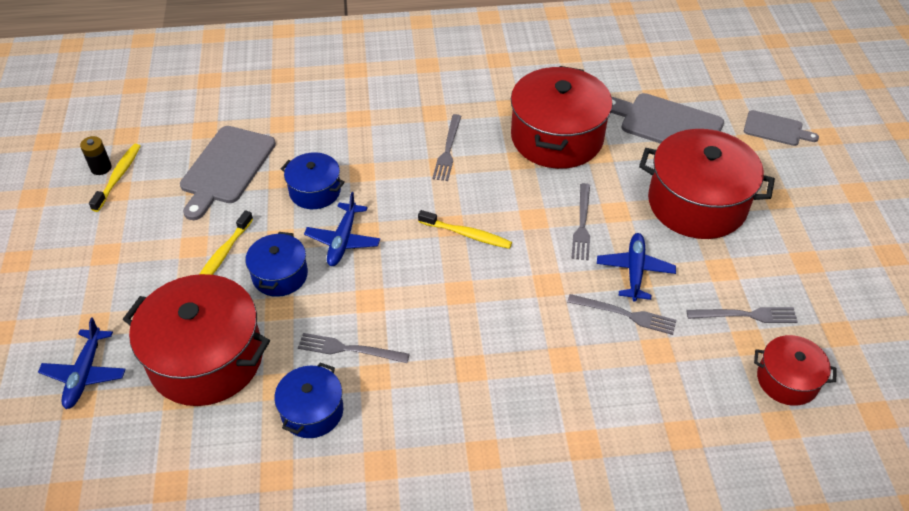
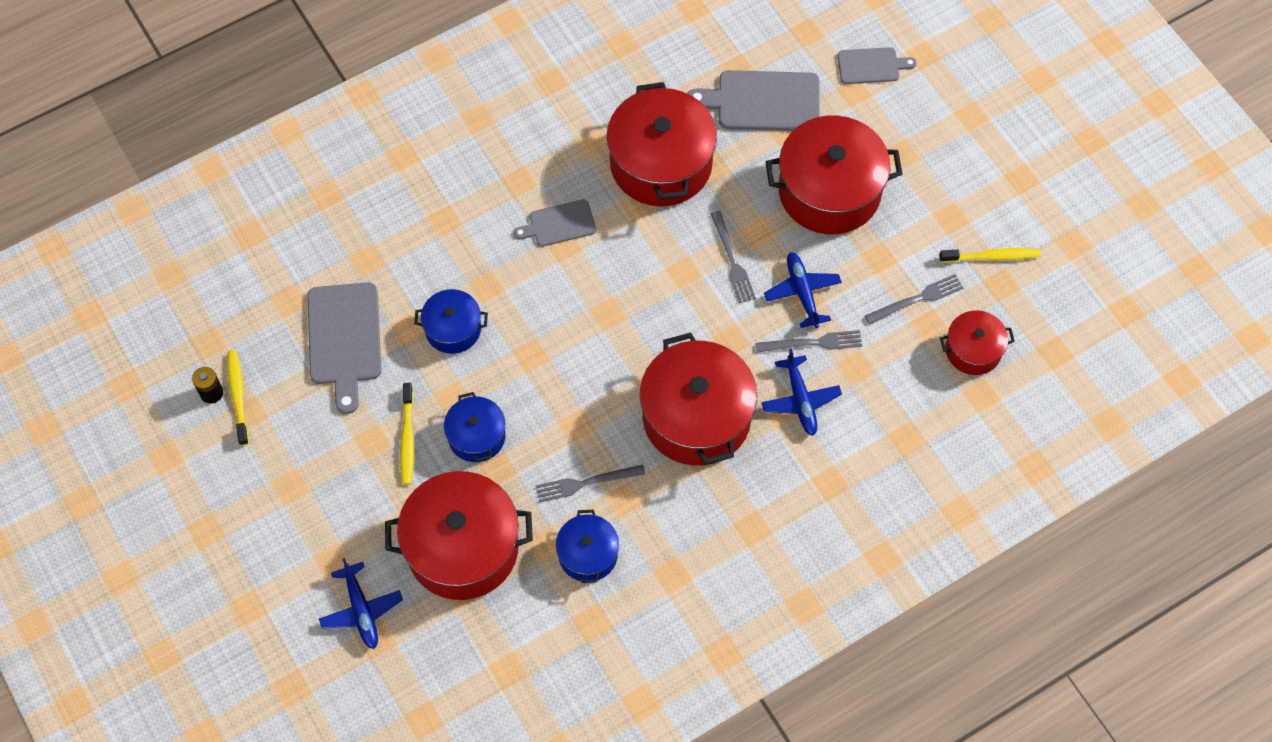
camera: 25 degrees left, 15 degrees up
blue plane [304,192,380,266] -> blue plane moved to [761,348,842,436]
yellow toothbrush [418,210,512,249] -> yellow toothbrush moved to [939,248,1040,263]
grey fork [432,114,461,181] -> grey cutting board [514,199,596,247]
none -> red pot [640,332,757,465]

